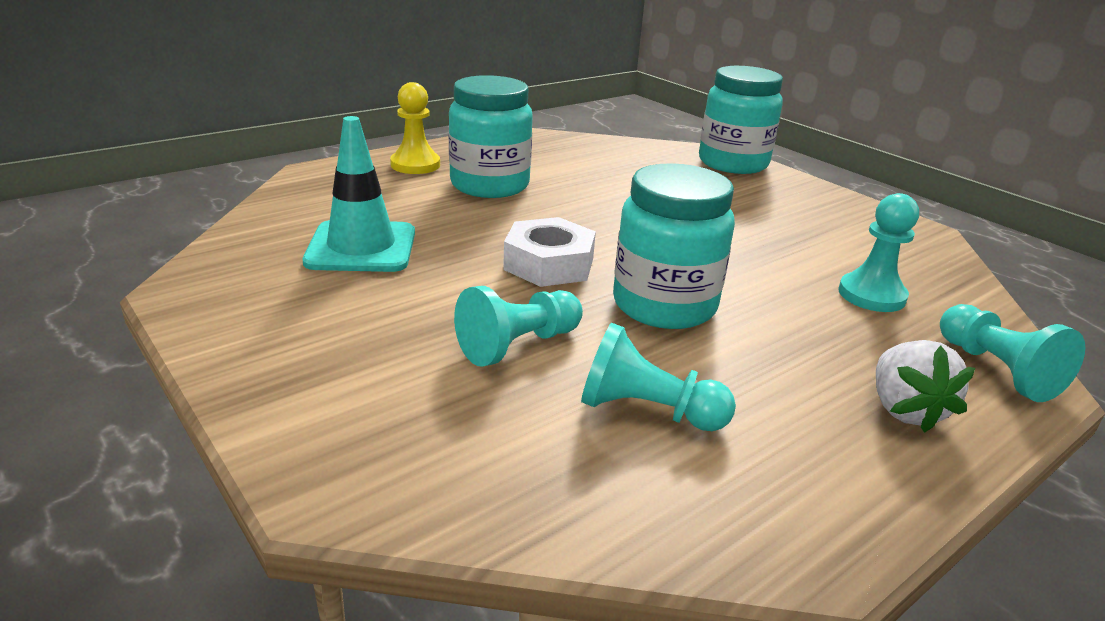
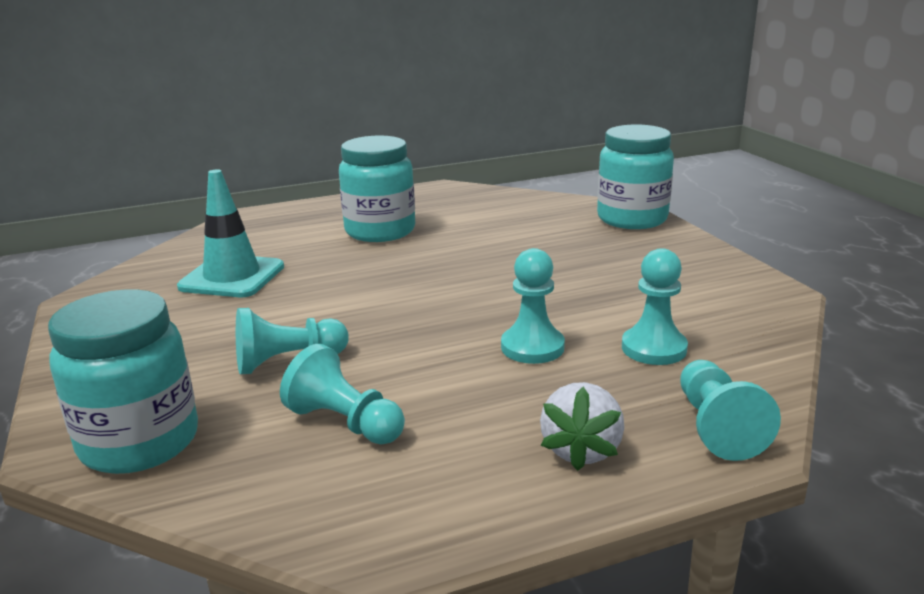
camera: 20 degrees right, 5 degrees down
yellow pawn [390,82,440,174] -> none
white nut [503,217,596,287] -> none
turquoise jar [613,163,735,329] -> turquoise jar moved to [48,289,198,474]
none -> turquoise pawn [501,248,565,364]

